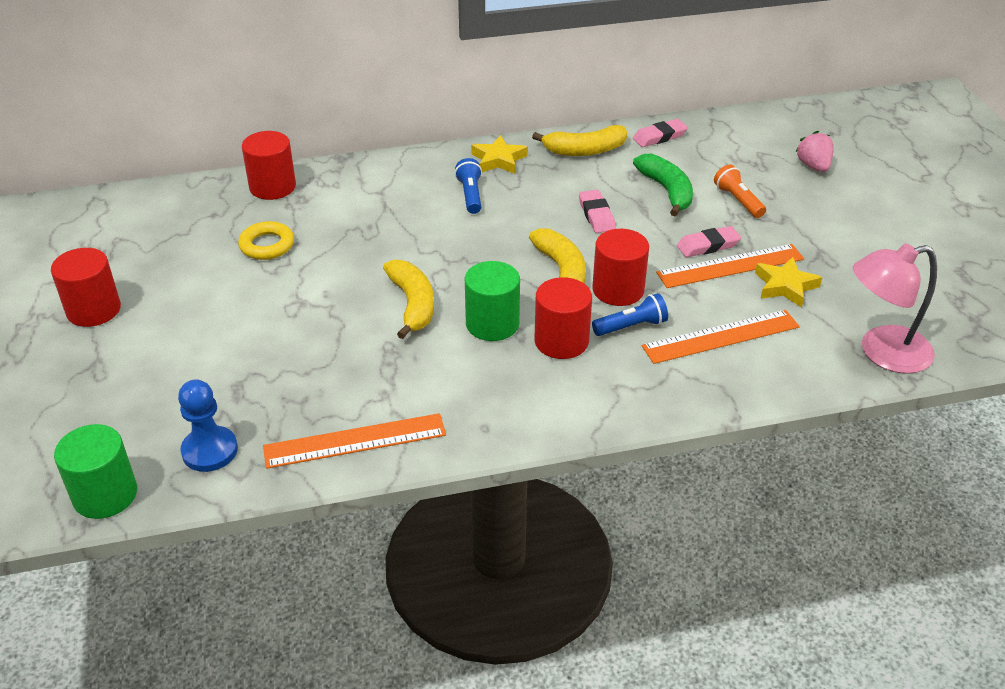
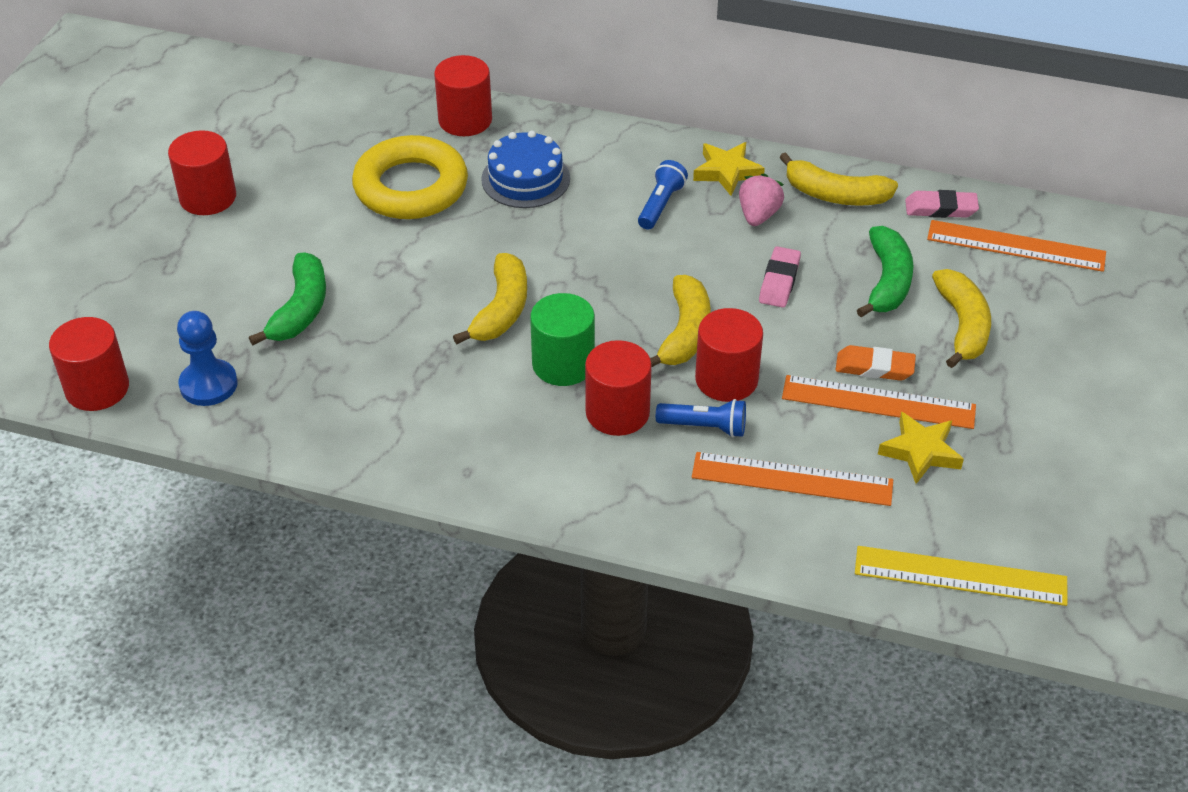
camera: 30 degrees right, 5 degrees up
green cylinder [54,424,137,519] -> red cylinder [49,317,129,411]
yellow ring [238,221,294,260] -> yellow ring [352,135,468,219], size x1.83
orange ruler [263,413,446,469] -> orange ruler moved to [927,220,1106,272]
pink eraser [677,226,741,257] -> orange eraser [836,345,916,381]
orange flashlight [714,164,766,218] -> yellow banana [932,269,991,368]
pink strawberry [795,131,834,172] -> pink strawberry moved to [739,173,784,226]
pink lamp [853,243,937,374] -> yellow ruler [855,546,1067,606]
none -> green banana [249,252,326,345]
none -> blue cake [481,131,570,208]

